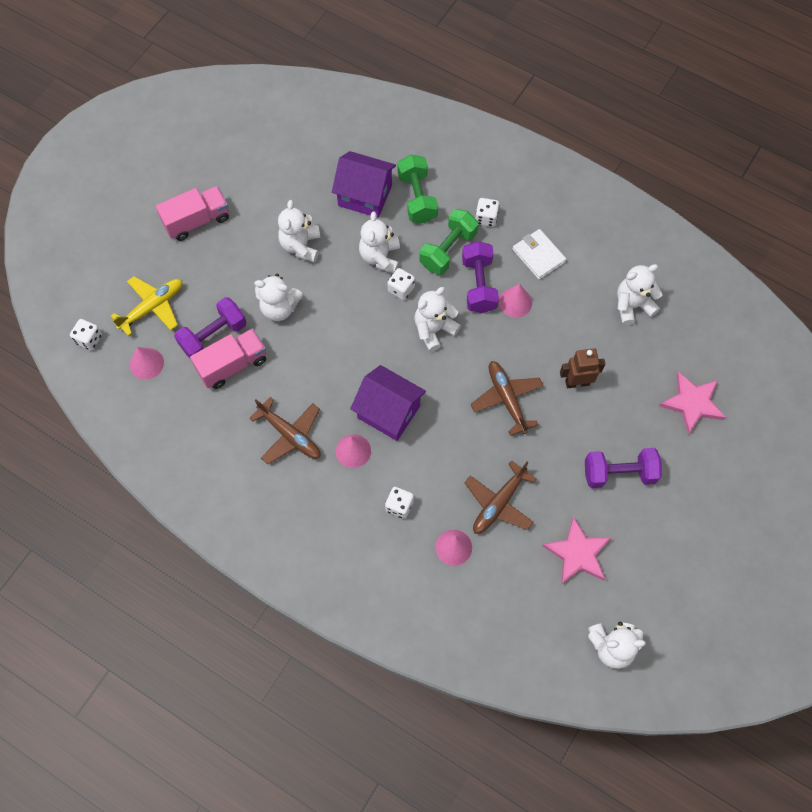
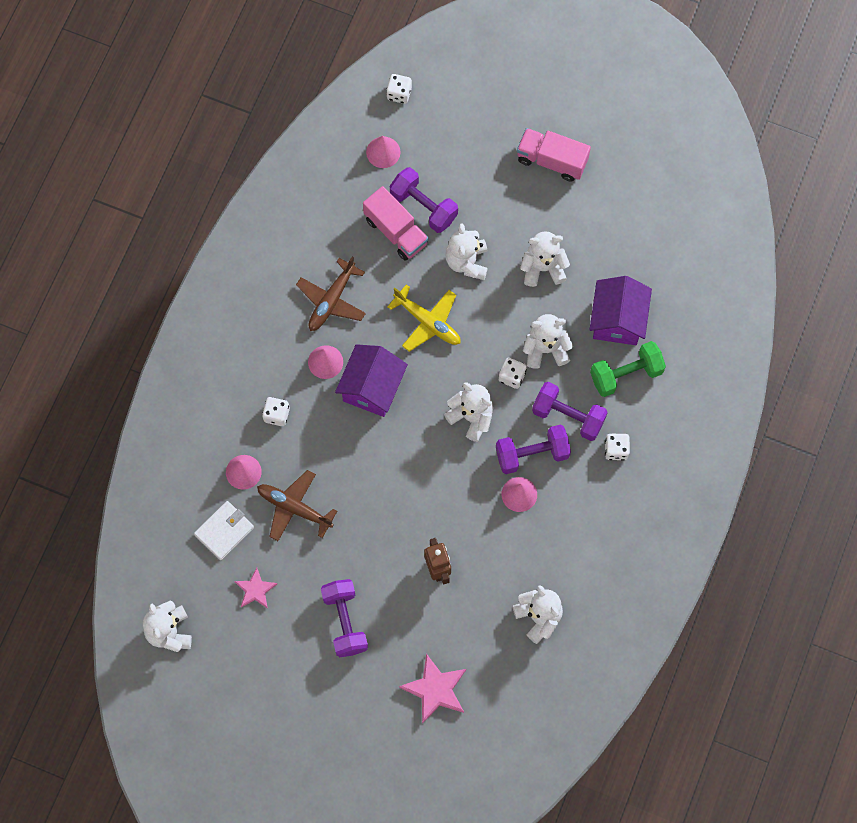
camera: 80 degrees right, 5 degrees up
yellow plane [111,276,182,336] -> yellow plane moved to [387,284,461,352]
pink truck [156,186,229,241] -> pink truck turned 150 degrees clockwise [517,128,591,182]
green dumbbell [419,209,478,275] -> purple dumbbell [532,382,608,441]
brown plane [470,361,543,436] -> none
white wallet [513,229,566,279] -> white wallet moved to [194,501,254,560]
pink star [542,517,611,585] -> pink star [234,568,277,609], size x0.63

